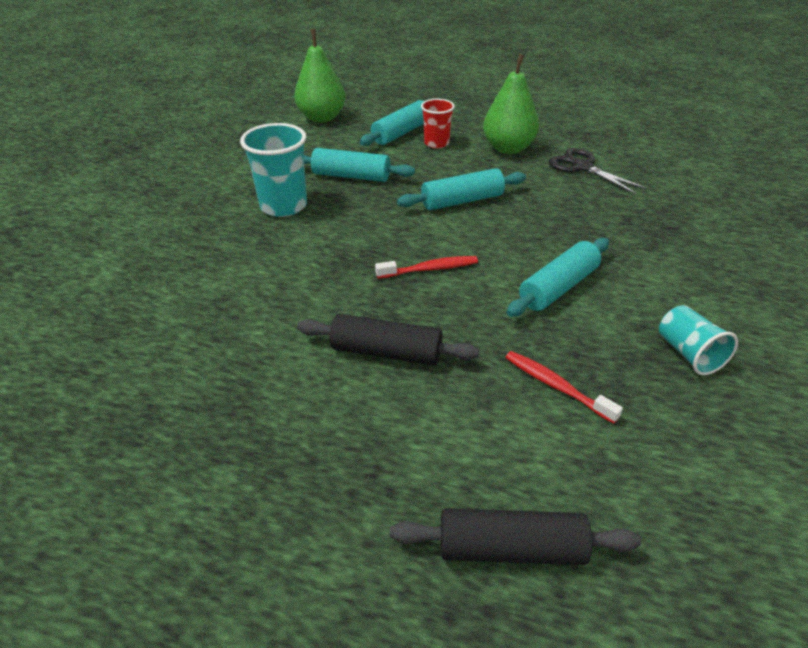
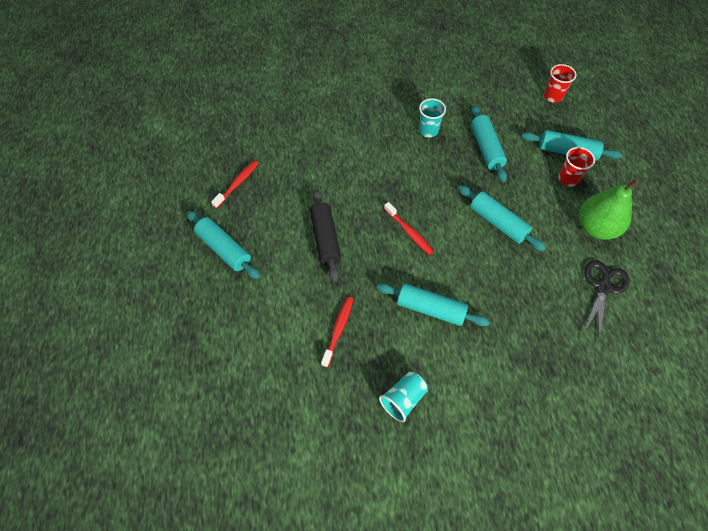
camera: 65 degrees right, 20 degrees up
turquoise cup [240,123,307,217] -> turquoise cup [419,98,446,137], size x0.62
green pear [294,29,345,123] -> red cup [544,64,577,103]
black rolling pin [390,508,641,565] -> none
none -> turquoise rolling pin [186,211,260,279]
none -> red toothbrush [211,160,259,208]

